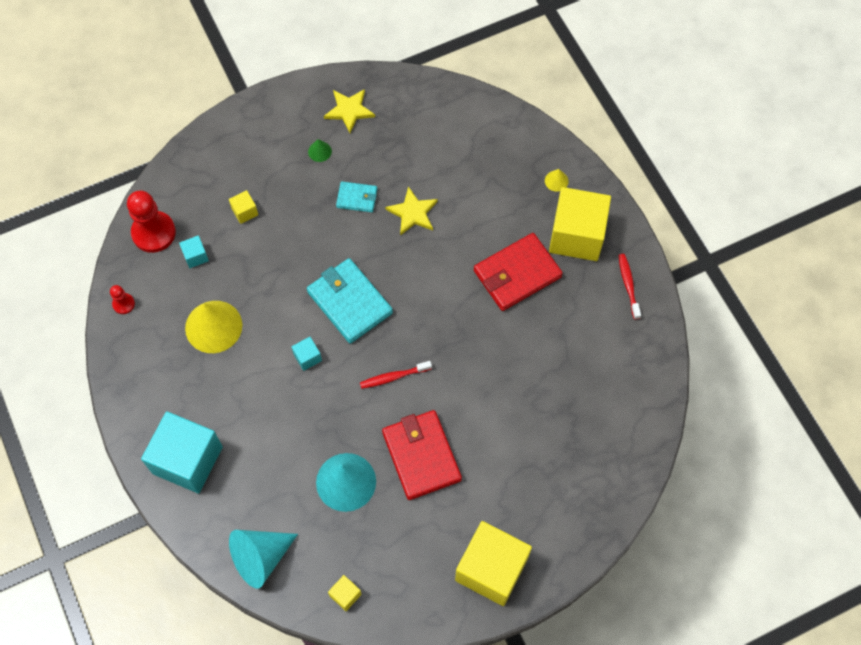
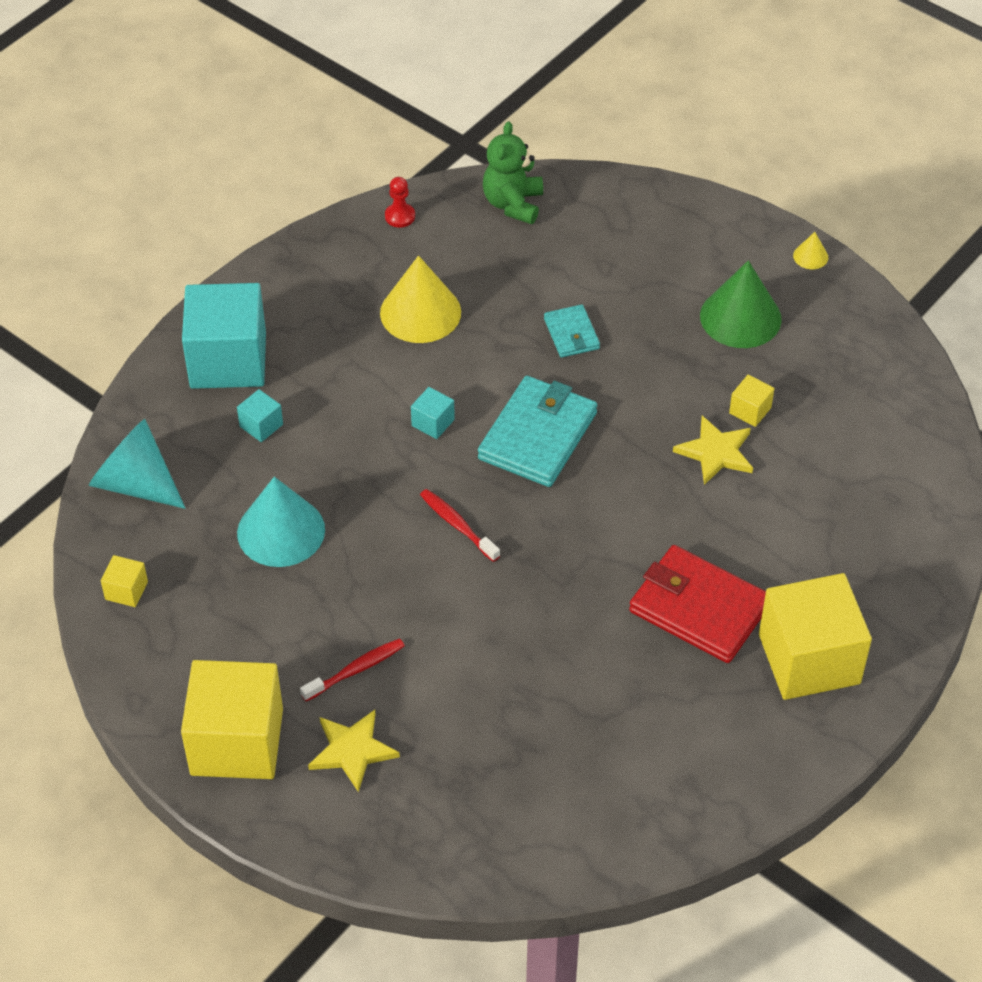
camera: 65 degrees right, 15 degrees down
red pawn [127,190,176,253] -> green teddy bear [483,121,543,224]
turquoise cube [179,235,209,268] -> turquoise cube moved to [237,389,283,442]
yellow cube [229,190,258,224] -> yellow cube moved to [729,375,774,427]
green cone [308,139,332,162] -> green cone [700,261,782,348], size x2.27
yellow star [324,89,375,133] -> yellow star moved to [308,710,400,792]
turquoise wallet [336,182,377,212] -> turquoise wallet moved to [544,304,600,358]
red wallet [382,410,462,500] -> none
yellow cone [545,169,569,192] -> yellow cone moved to [793,232,828,269]
red toothbrush [619,254,641,319] -> red toothbrush moved to [300,638,405,701]

